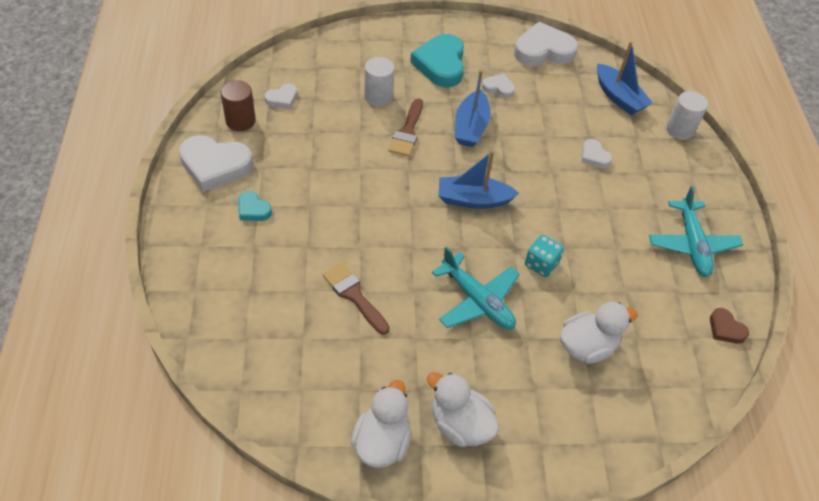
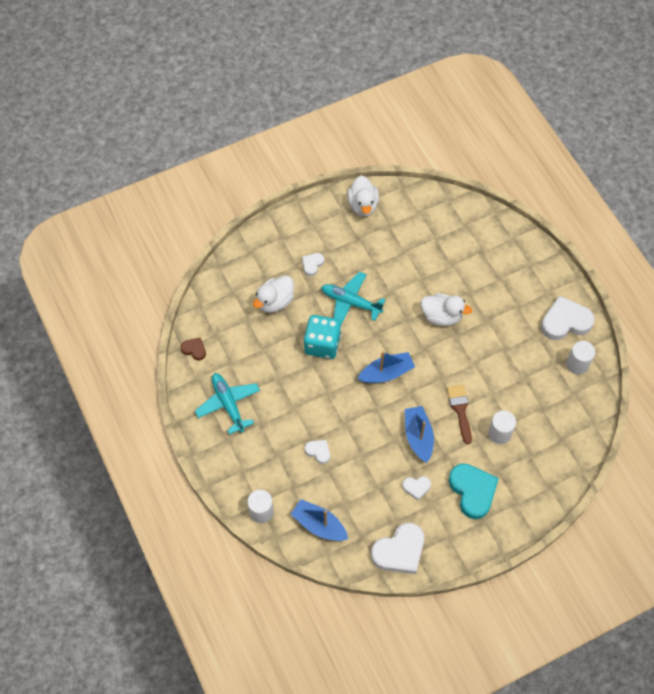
camera: 160 degrees right, 10 degrees up
brown cylinder [221,80,256,131] -> white cylinder [566,341,595,375]
turquoise heart [238,191,272,221] -> none
white heart [264,84,297,109] -> white heart moved to [302,253,324,276]
brown brush [323,262,390,335] -> none
white duck [427,372,499,447] -> white duck moved to [421,293,472,326]
turquoise dice [525,234,564,277] -> turquoise dice [304,315,341,359], size x1.67

